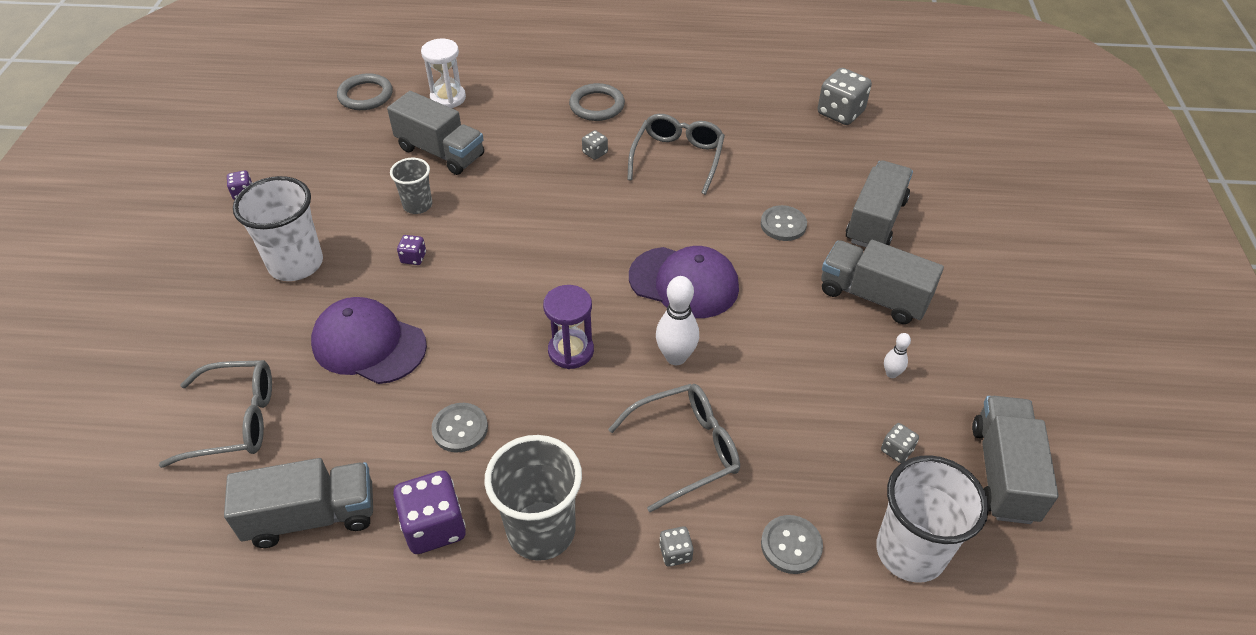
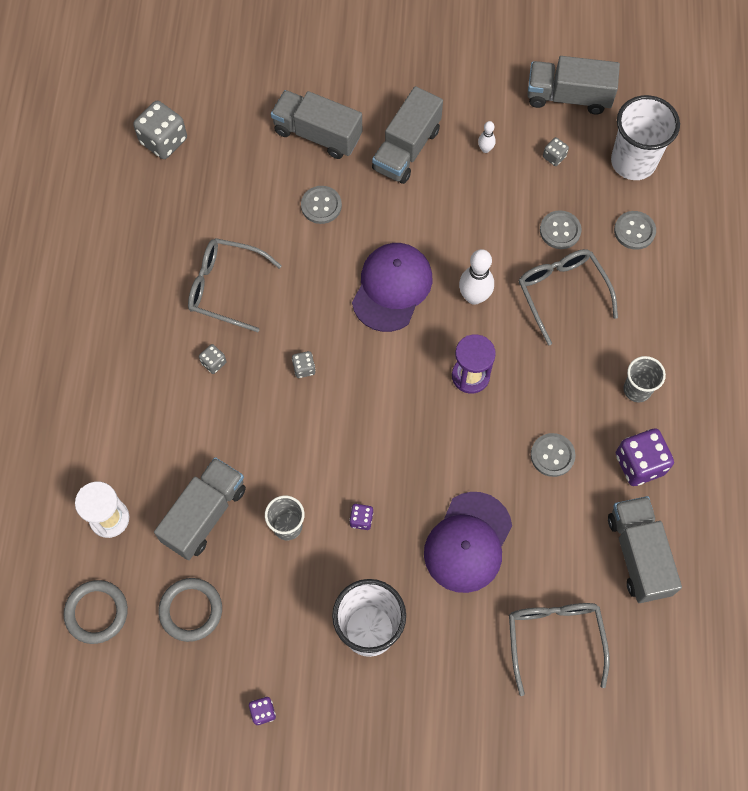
camera: 90 degrees left, 20 degrees up
grey cup [484,435,582,561] -> grey cup [623,356,666,402], size x0.57
grey ring [569,83,625,121] -> grey ring moved to [158,578,222,642]
grey dice [659,526,693,567] -> grey dice moved to [292,351,316,378]
none -> grey button [540,210,582,249]

